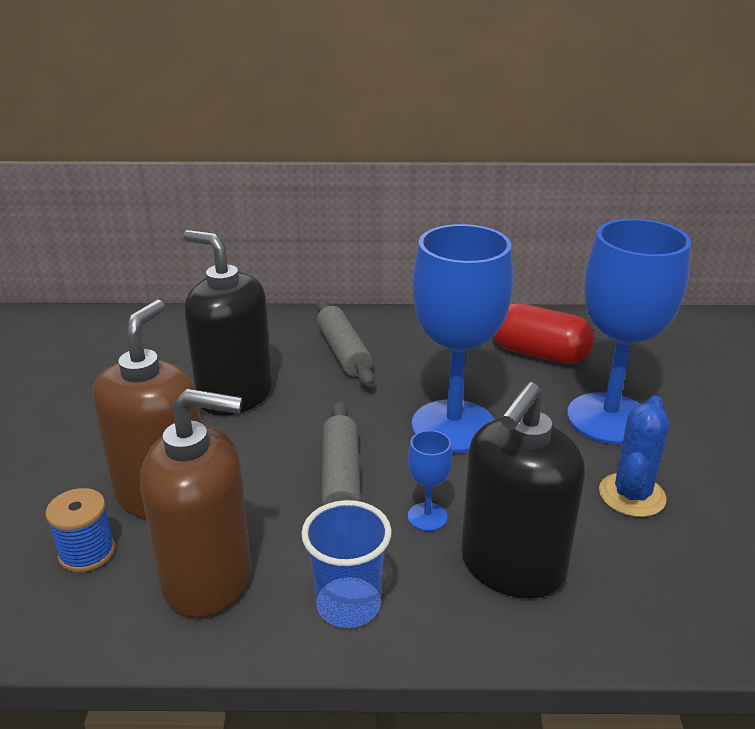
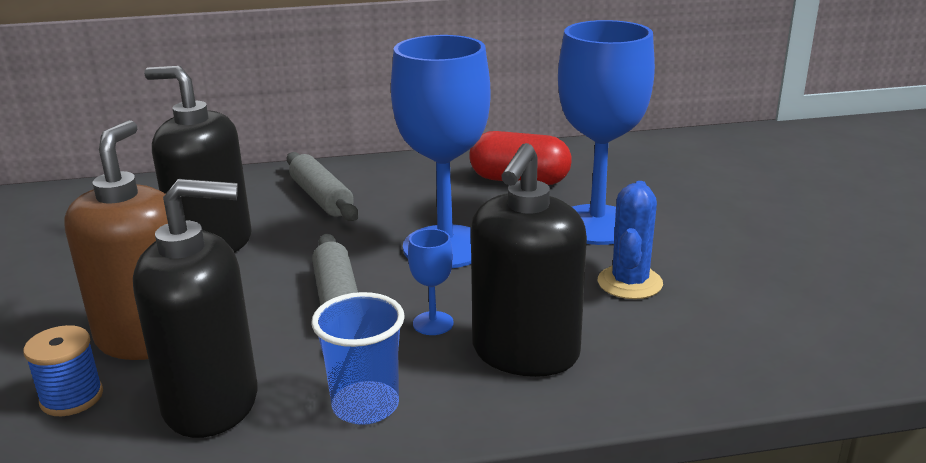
camera: 10 degrees left, 5 degrees down
brown soap dispenser [140,388,252,618] -> black soap dispenser [133,179,258,438]

